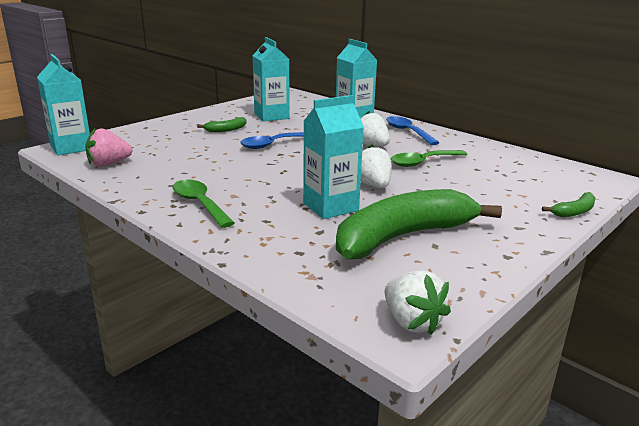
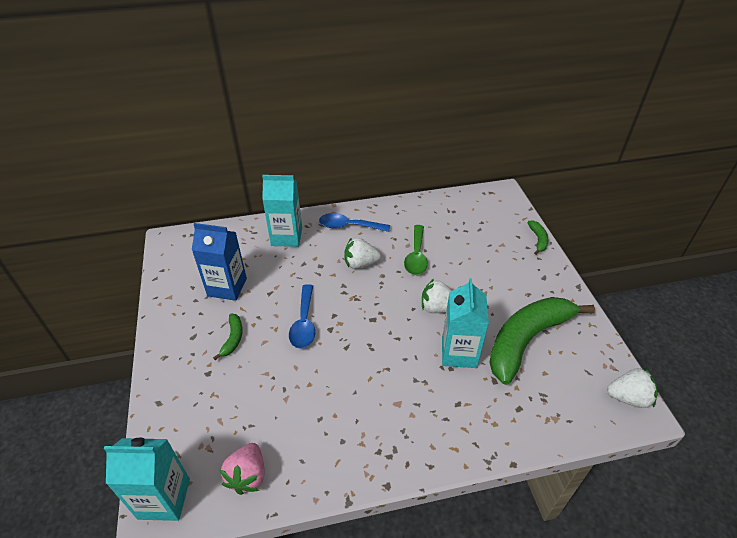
camera: 55 degrees left, 20 degrees up
green spoon [172,180,235,228] -> none
turquoise carton [252,37,290,122] -> blue carton [192,223,247,301]
green banana [336,189,502,259] -> green banana turned 45 degrees clockwise [489,297,595,385]

